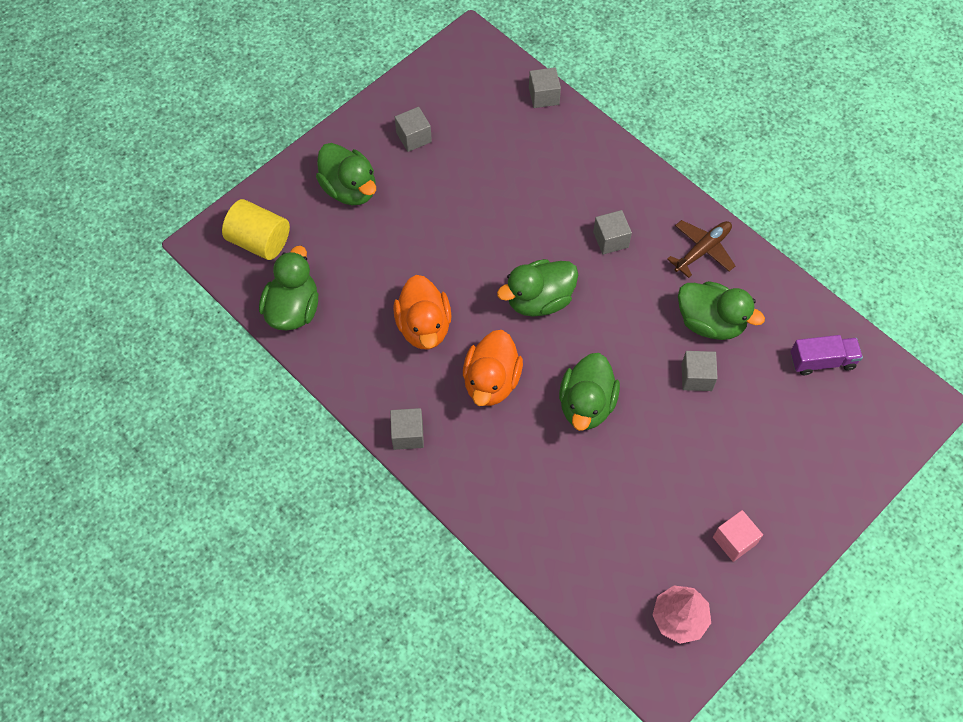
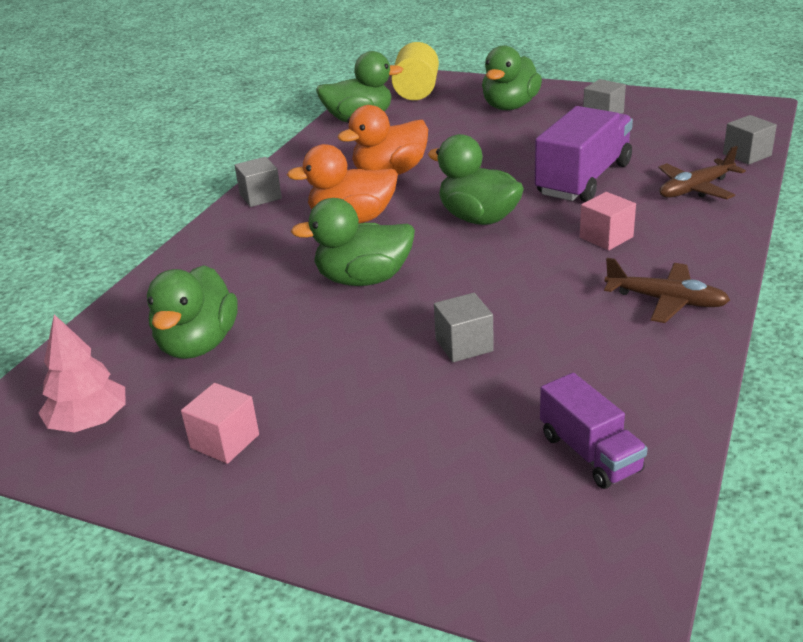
camera: 70 degrees right, 30 degrees down
grey cube [593,210,632,255] -> pink cube [580,192,636,250]
green duck [678,281,765,340] -> green duck moved to [147,265,238,359]
none -> purple truck [535,106,633,202]
none -> brown plane [659,146,746,199]

